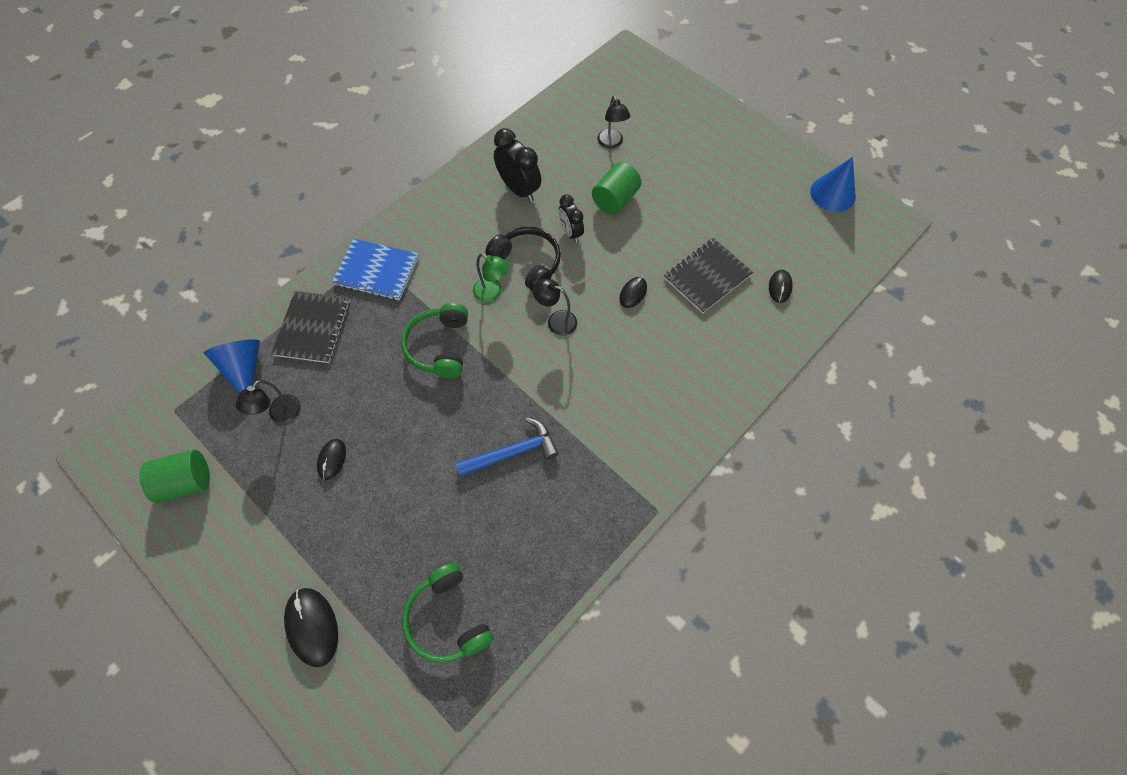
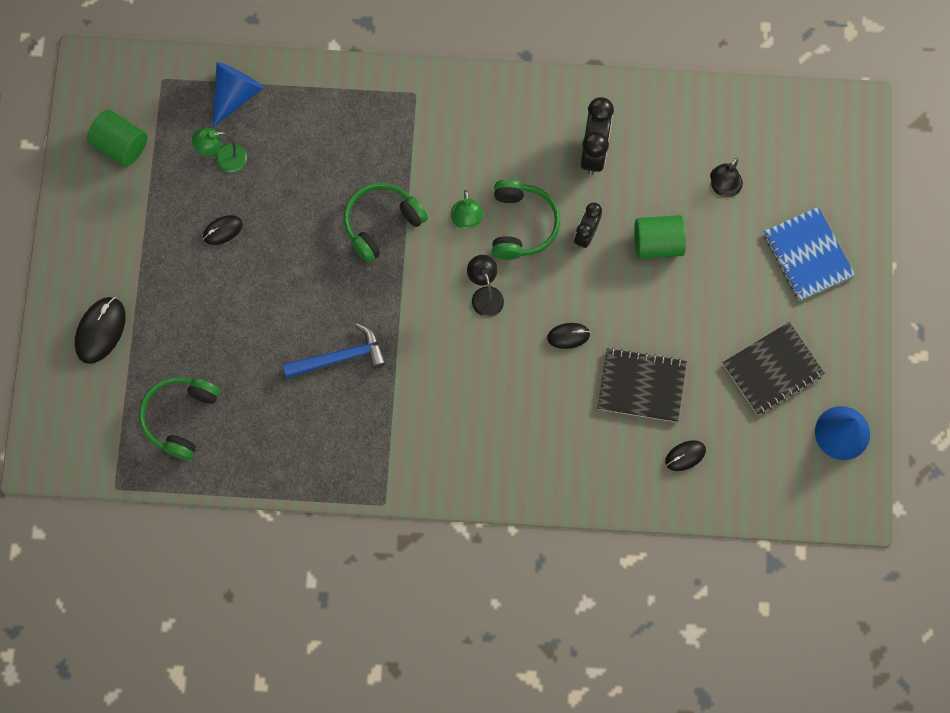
camera: 50 degrees right, 10 degrees up
black lamp [236,380,301,423] -> green lamp [192,128,247,172]
black notebook [271,291,350,363] -> black notebook moved to [723,322,825,415]
blue notebook [332,239,419,300] -> blue notebook moved to [764,207,855,301]
blue hammer [456,418,559,477] -> blue hammer turned 45 degrees counterclockwise [283,323,386,378]
black headphones [486,227,561,292] -> green headphones [492,179,560,260]

